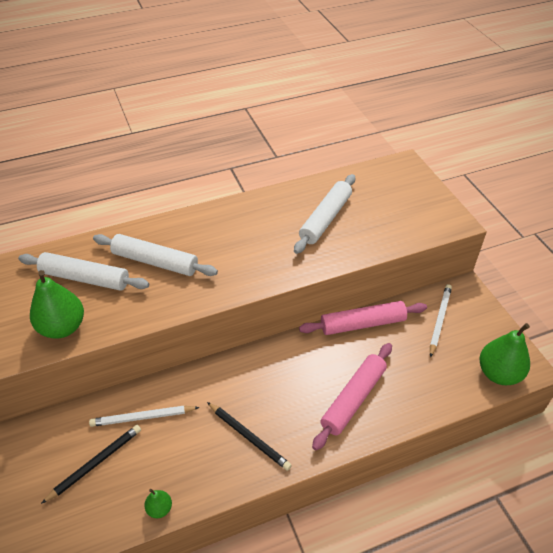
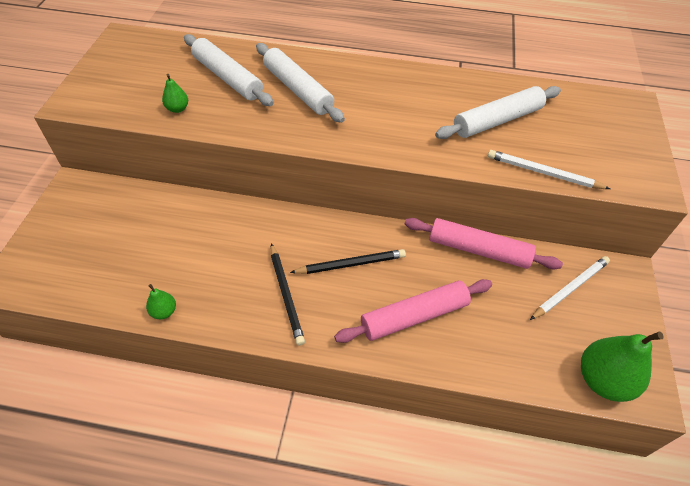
camera: 30 degrees right, 5 degrees up
green pear [30,270,84,339] -> green pear [162,74,188,113], size x0.48
black pencil [41,425,141,504] -> black pencil moved to [290,249,406,274]
white pencil [89,406,200,427] -> white pencil moved to [488,150,610,189]

